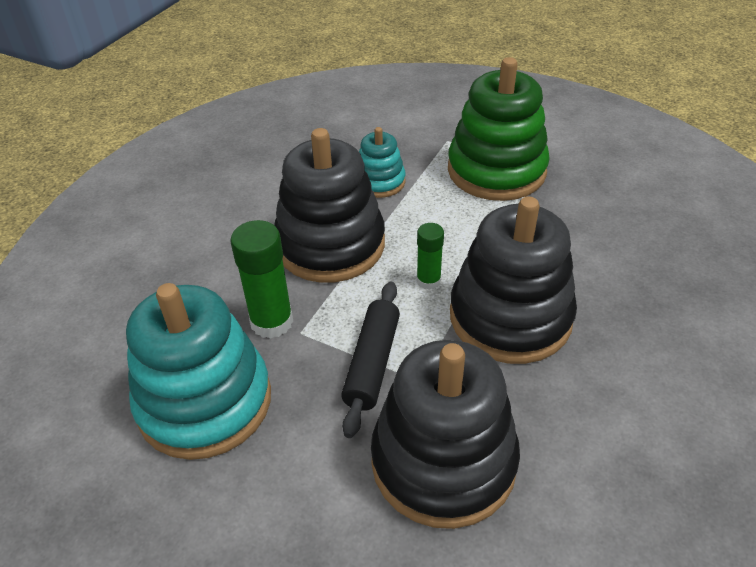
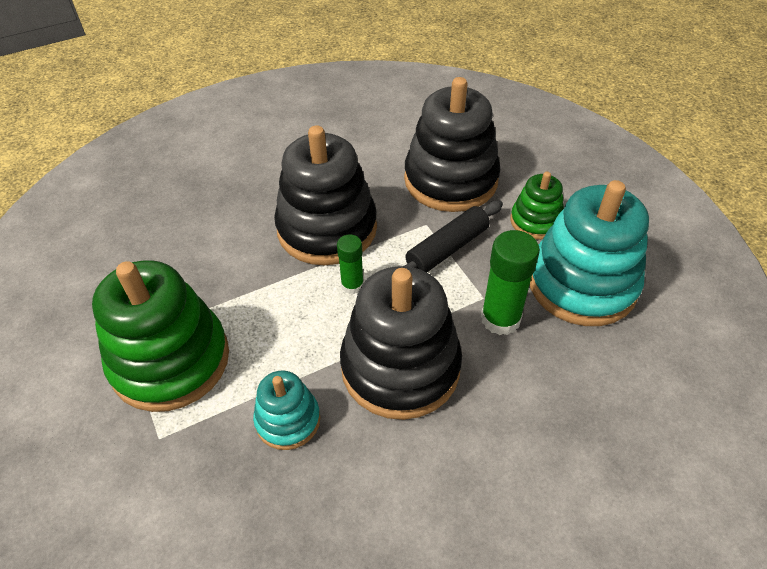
camera: 145 degrees left, 5 degrees up
none -> green stacking toy [510,172,564,240]

